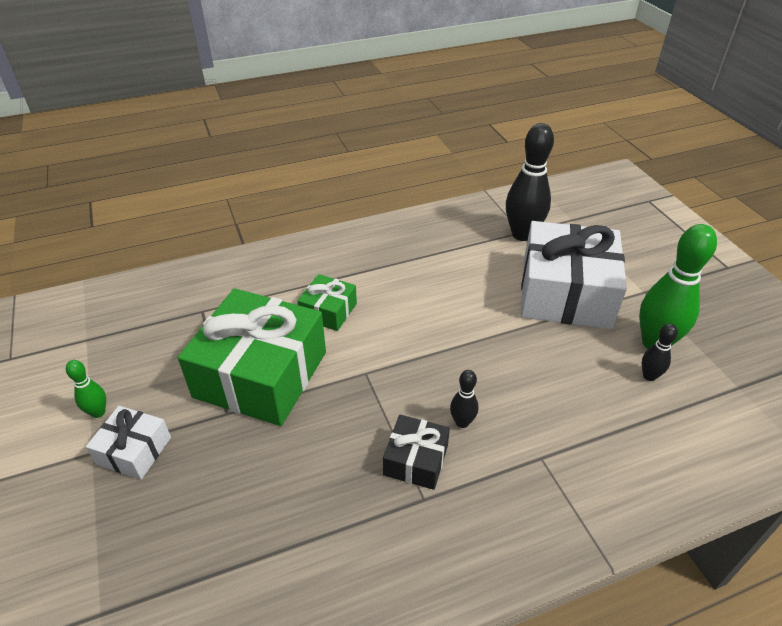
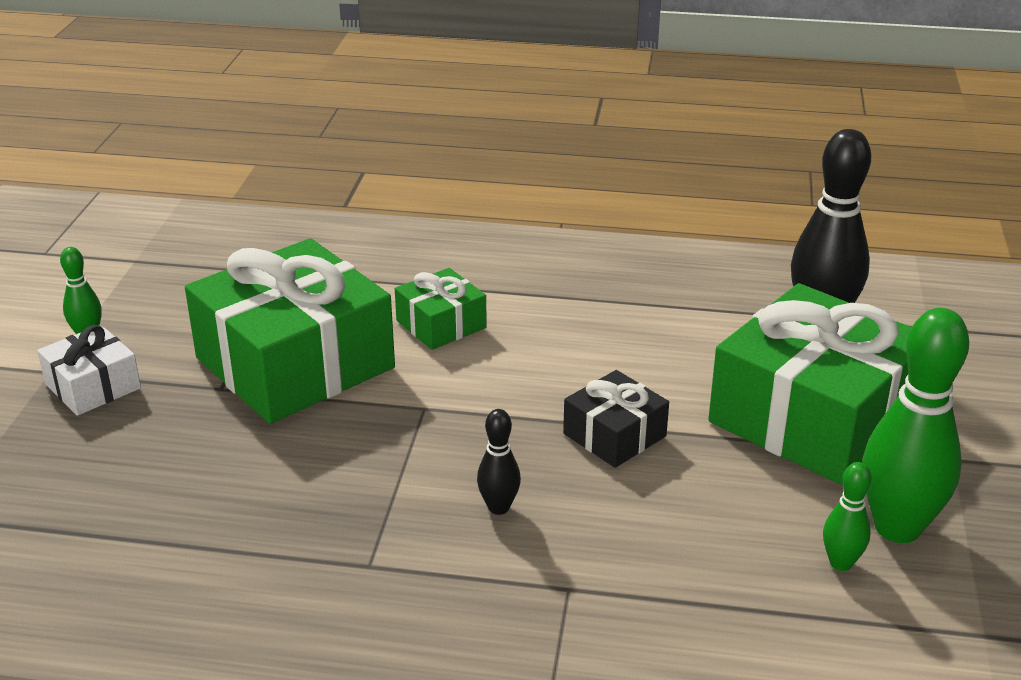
camera: 30 degrees right, 10 degrees down
black gift [383,415,450,490] -> black gift moved to [563,370,669,468]
white gift [521,221,627,329] -> green gift [708,283,912,485]
black bowling pin [642,324,678,381] -> green bowling pin [823,462,872,571]

